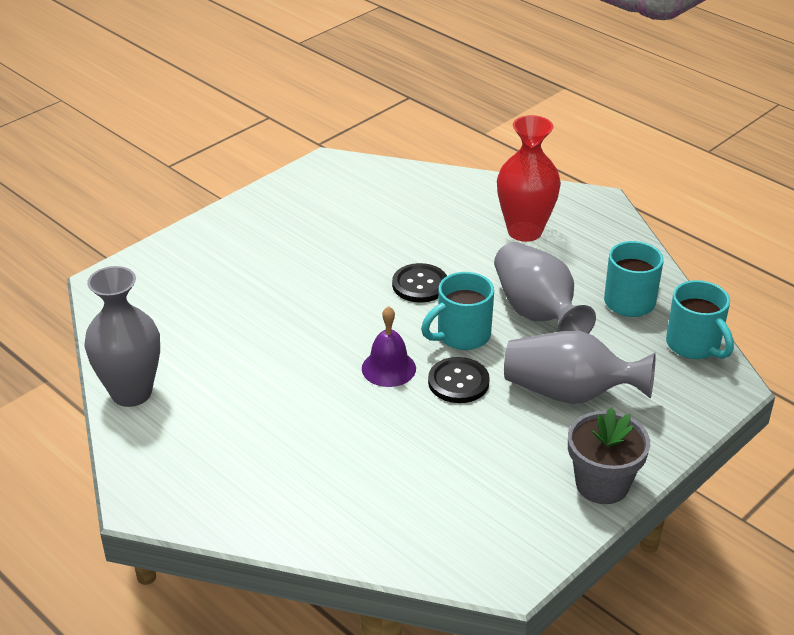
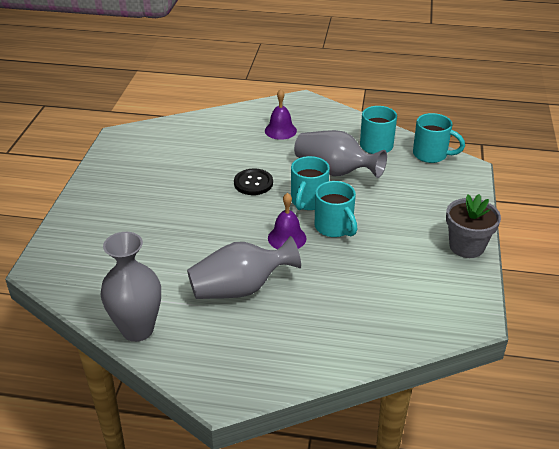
camera: 35 degrees left, 0 degrees up
black button [428,357,490,403] -> turquoise mug [315,181,357,237]
red vase [497,115,561,242] -> purple bell [265,89,297,140]
grey vase [504,331,656,404] -> grey vase moved to [187,236,301,299]

